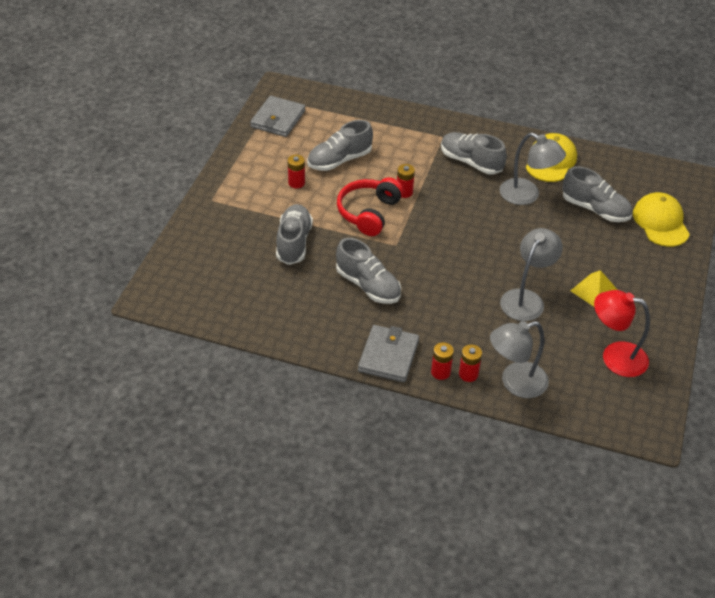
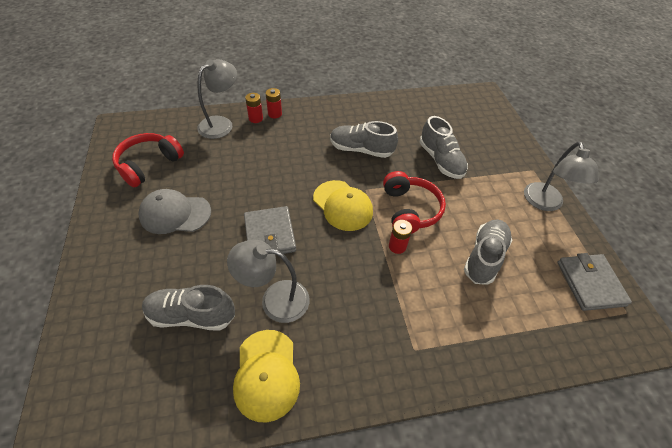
camera: 150 degrees right, 5 degrees up
red battery [288,155,305,188] -> none
grey wallet [358,325,419,382] -> grey wallet moved to [244,206,296,255]
grey shoe [441,132,507,174] -> none
grey lamp [500,228,563,321] -> grey lamp moved to [524,142,599,211]
yellow pyramid [570,270,618,307] -> grey cap [138,189,211,234]
red lamp [594,290,650,377] -> red headphones [112,133,184,188]
yellow cap [633,192,690,247] -> yellow cap moved to [313,180,373,231]

